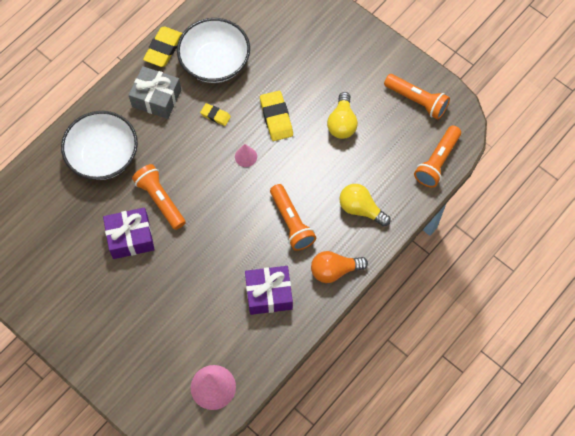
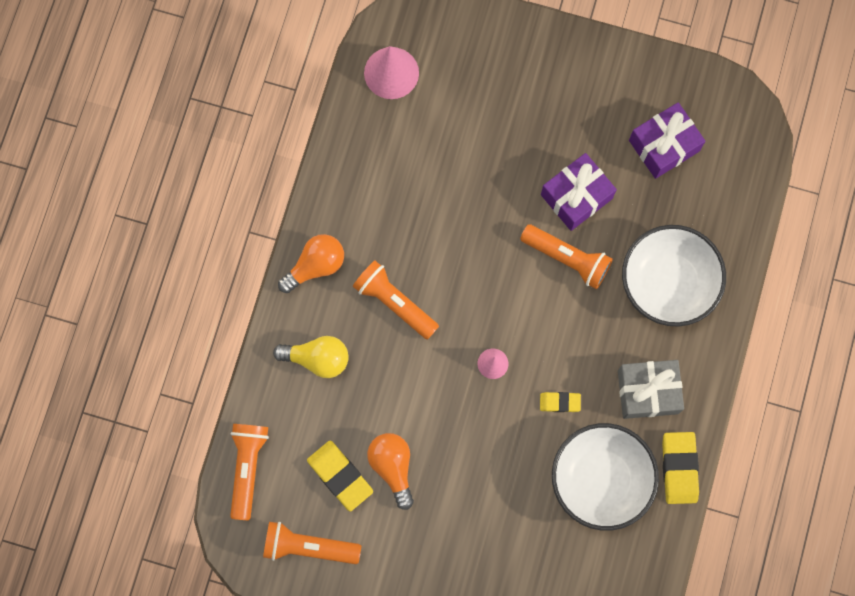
camera: 155 degrees right, 10 degrees up
purple gift [245,266,293,315] -> purple gift moved to [629,102,705,179]
yellow eraser [260,91,293,141] -> yellow eraser moved to [307,441,373,511]
yellow light bulb [327,92,358,139] -> orange light bulb [367,433,414,510]

